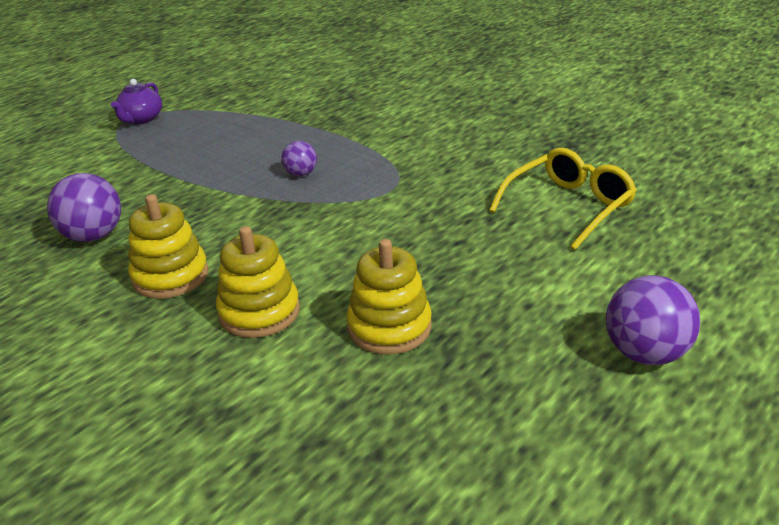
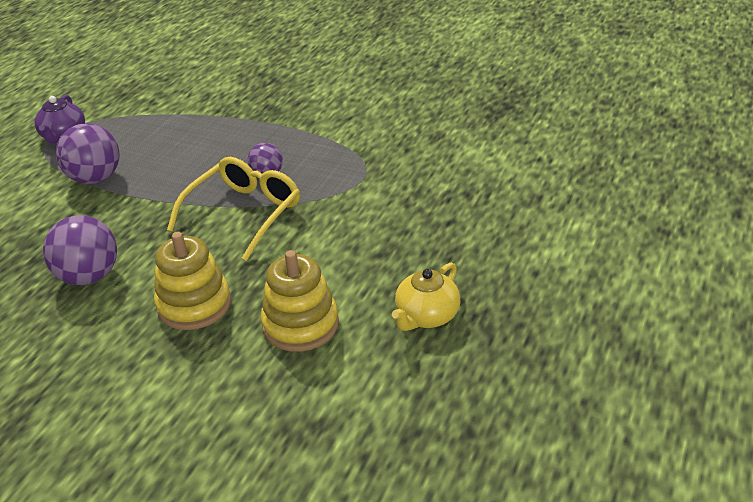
camera: 15 degrees left, 5 degrees up
yellow stacking toy [347,239,432,354] -> yellow teapot [392,262,460,331]
yellow glasses [489,148,637,250] -> yellow glasses moved to [167,157,300,261]
purple ball [606,275,700,365] -> purple ball moved to [56,124,120,184]

